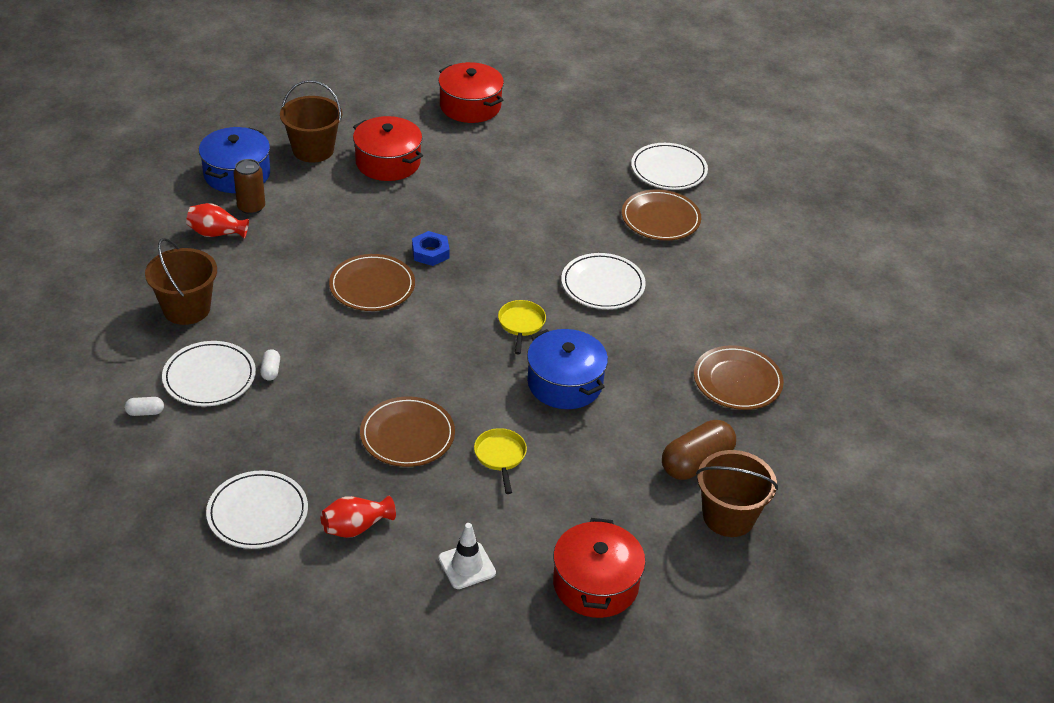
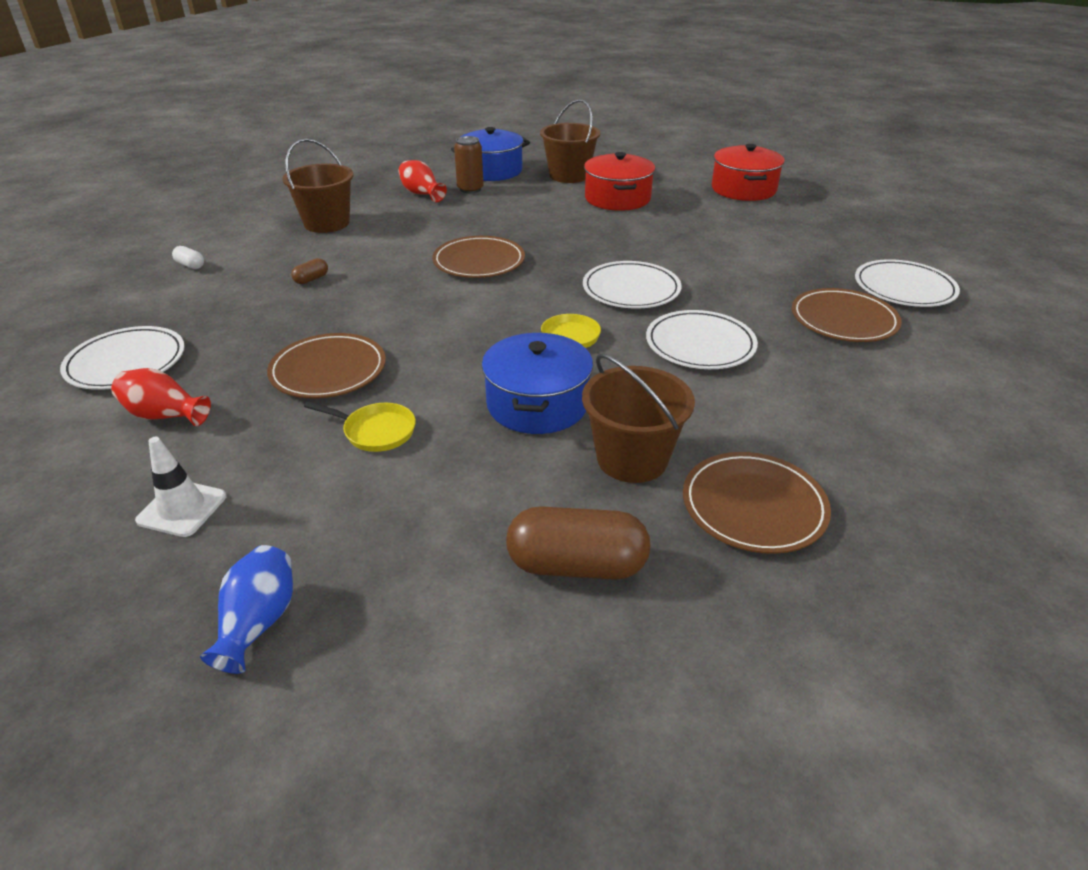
camera: 45 degrees right, 5 degrees down
white plate [162,341,256,407] -> white plate moved to [583,261,681,308]
white capsule [260,349,280,381] -> brown capsule [291,258,328,284]
blue nut [412,231,450,266] -> none
yellow pan [474,428,527,494] -> yellow pan turned 75 degrees clockwise [304,401,416,452]
red pot [553,518,646,618] -> blue vase [200,545,293,674]
brown bucket [696,450,778,537] -> brown bucket moved to [582,354,695,483]

